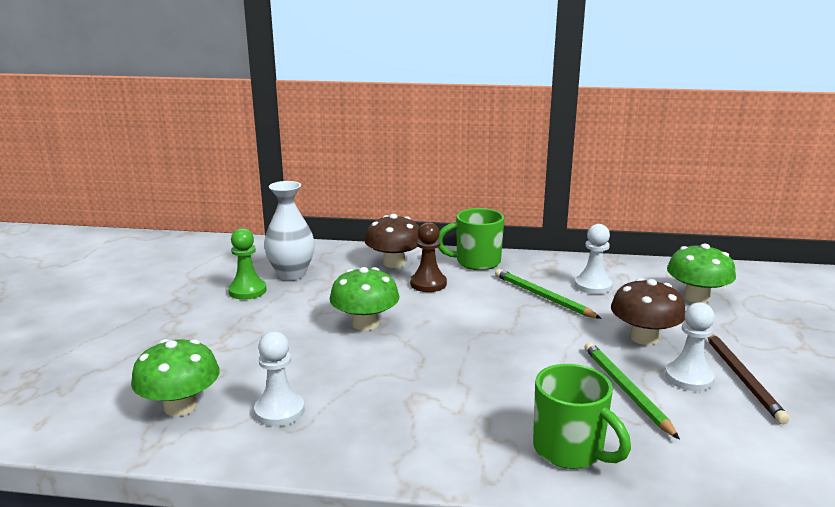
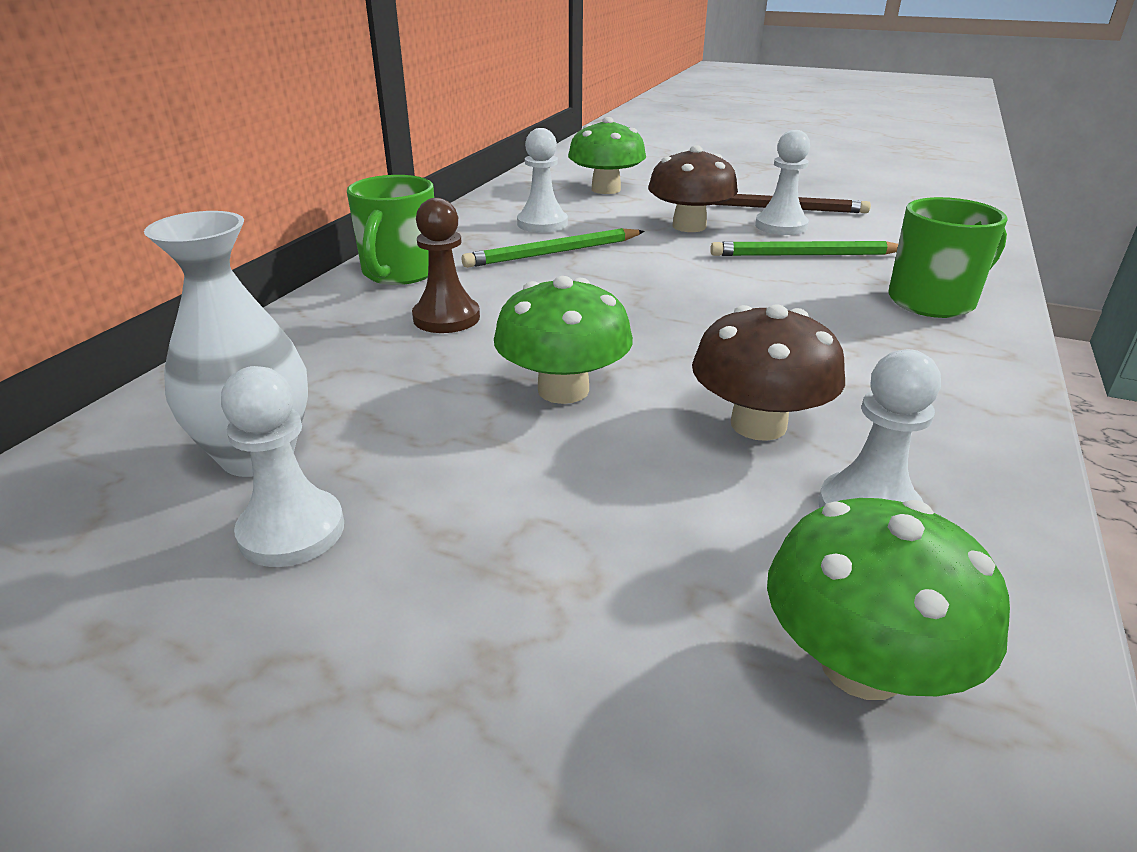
camera: 75 degrees left, 10 degrees up
green pawn [228,228,267,300] -> white pawn [221,366,344,567]
brown mushroom [365,214,419,268] -> brown mushroom moved to [692,304,845,441]

